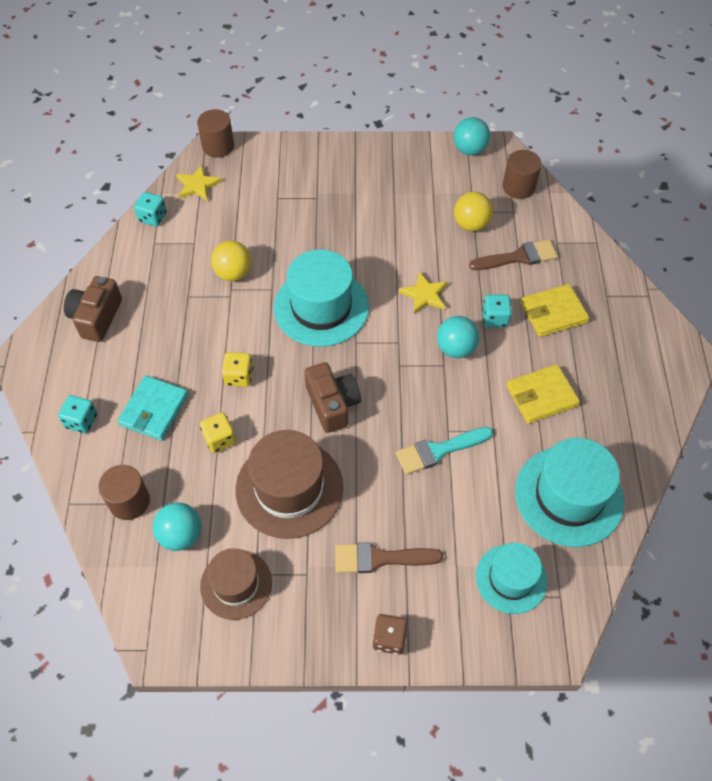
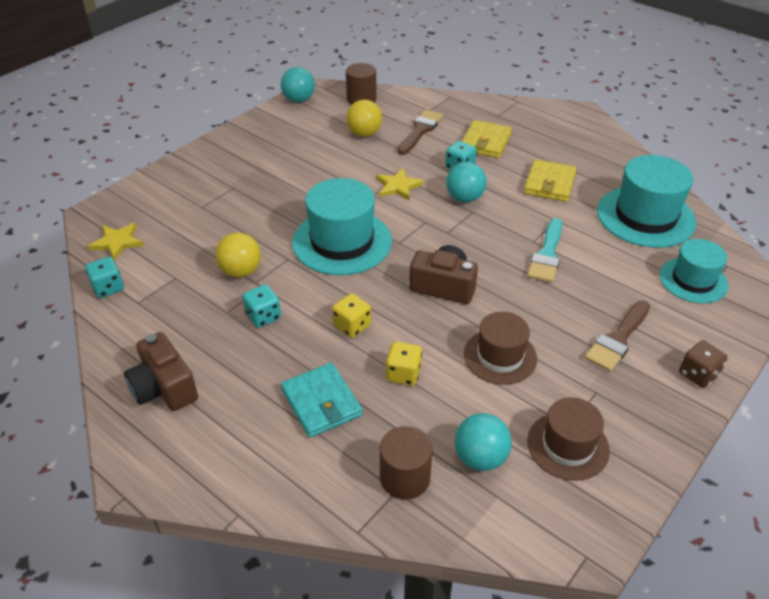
camera: 50 degrees left, 15 degrees down
turquoise dice [58,395,97,433] -> turquoise dice moved to [242,284,281,328]
brown cylinder [197,109,234,158] -> none
brown hat [235,430,343,539] -> brown hat [464,312,537,385], size x0.63

